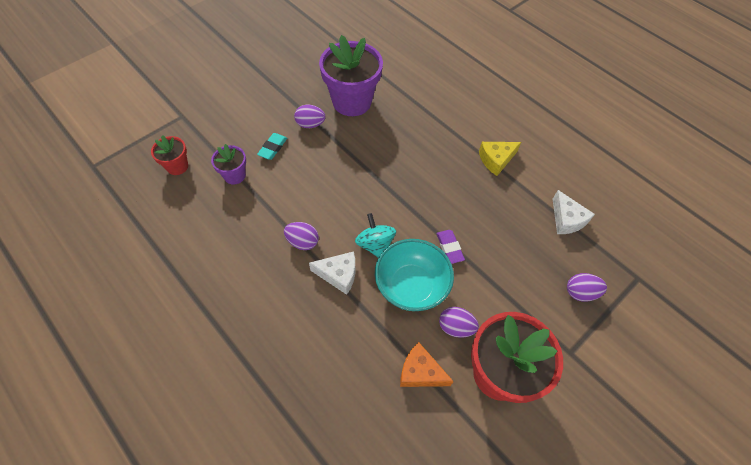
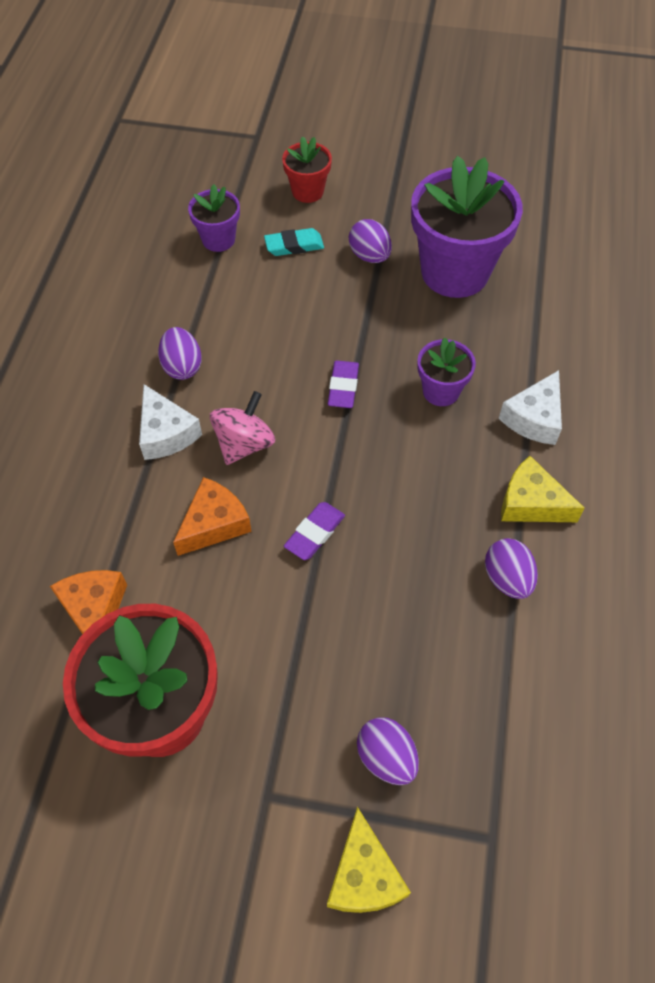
camera: 55 degrees right, 0 degrees up
red flower pot [151,135,188,175] -> red flower pot moved to [282,136,332,203]
turquoise spinning top [355,213,396,258] -> pink spinning top [210,391,275,465]
turquoise bowl [375,239,454,311] -> orange cheese [173,477,252,556]
purple egg [439,307,479,338] -> purple egg moved to [485,538,538,599]
white cheese [553,190,595,234] -> white cheese moved to [499,370,562,445]
none -> yellow cheese [327,807,411,913]
none -> purple eraser [328,360,359,408]
none -> purple flower pot [417,338,476,406]

